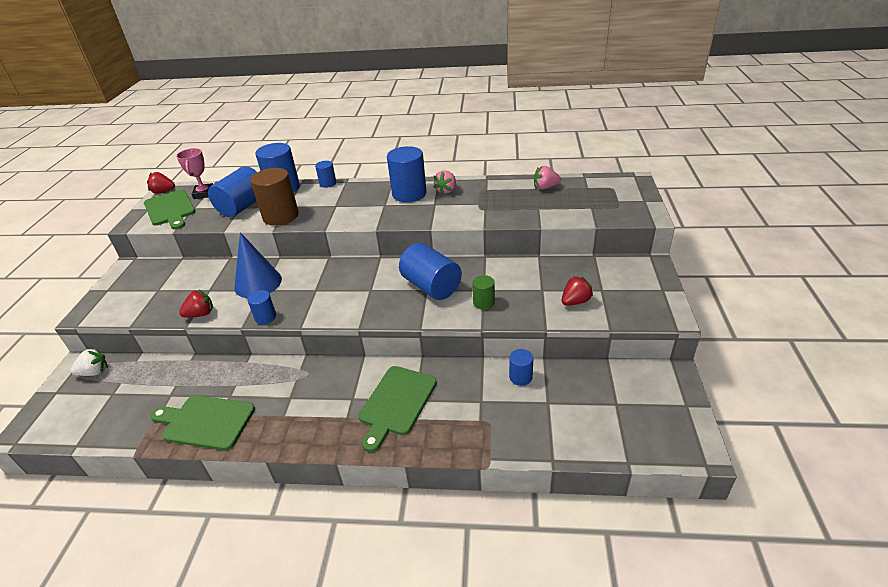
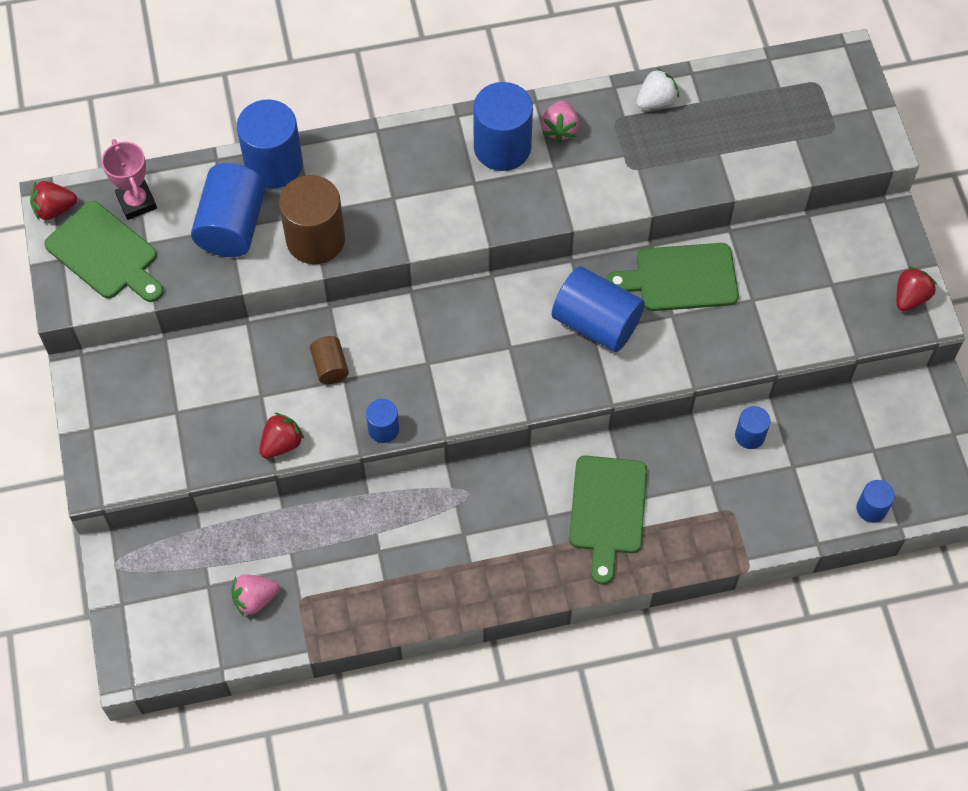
camera: 20 degrees left, 25 degrees up
white strawberry [71,347,108,376] -> white strawberry moved to [636,68,679,109]
green cutting board [150,395,255,450] -> green cutting board moved to [606,243,739,311]
blue cone [234,232,282,298] -> brown cylinder [310,336,349,384]
blue cylinder [315,161,336,188] -> blue cylinder moved to [857,480,895,523]
green cylinder [472,275,495,310] -> none
pink strawberry [534,166,561,189] -> pink strawberry moved to [231,574,279,616]
red strawberry [562,276,593,306] -> red strawberry moved to [896,267,937,311]

